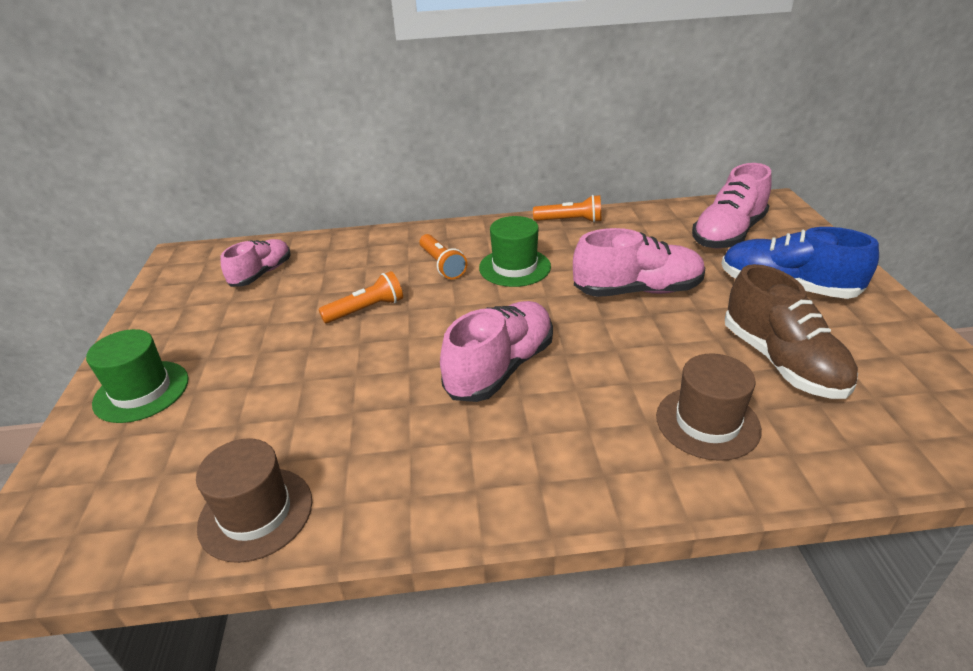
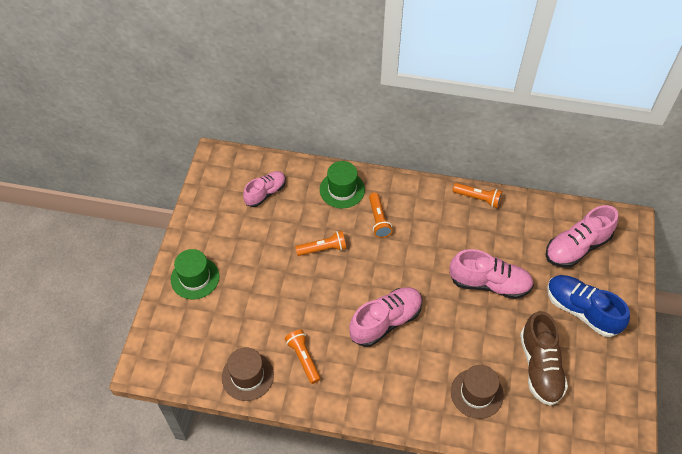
camera: 15 degrees right, 20 degrees up
green hat [479,216,551,287] -> green hat moved to [320,161,365,208]
none -> orange flashlight [285,330,321,384]

